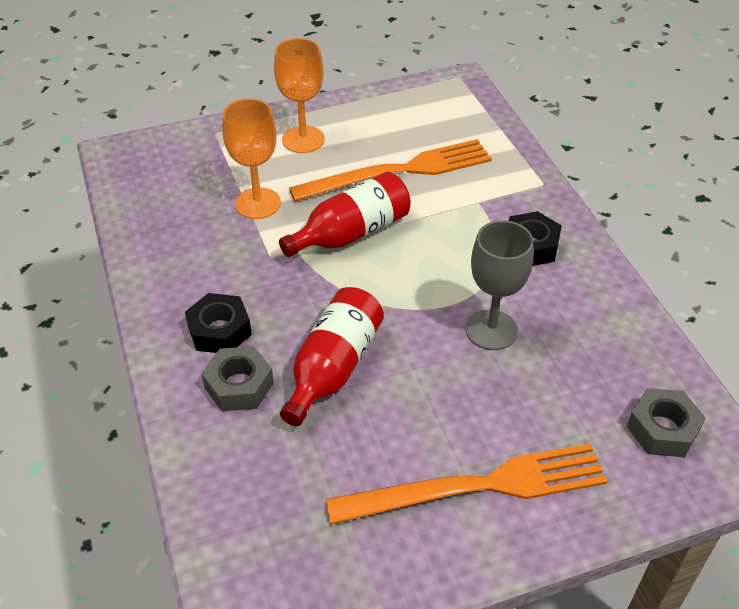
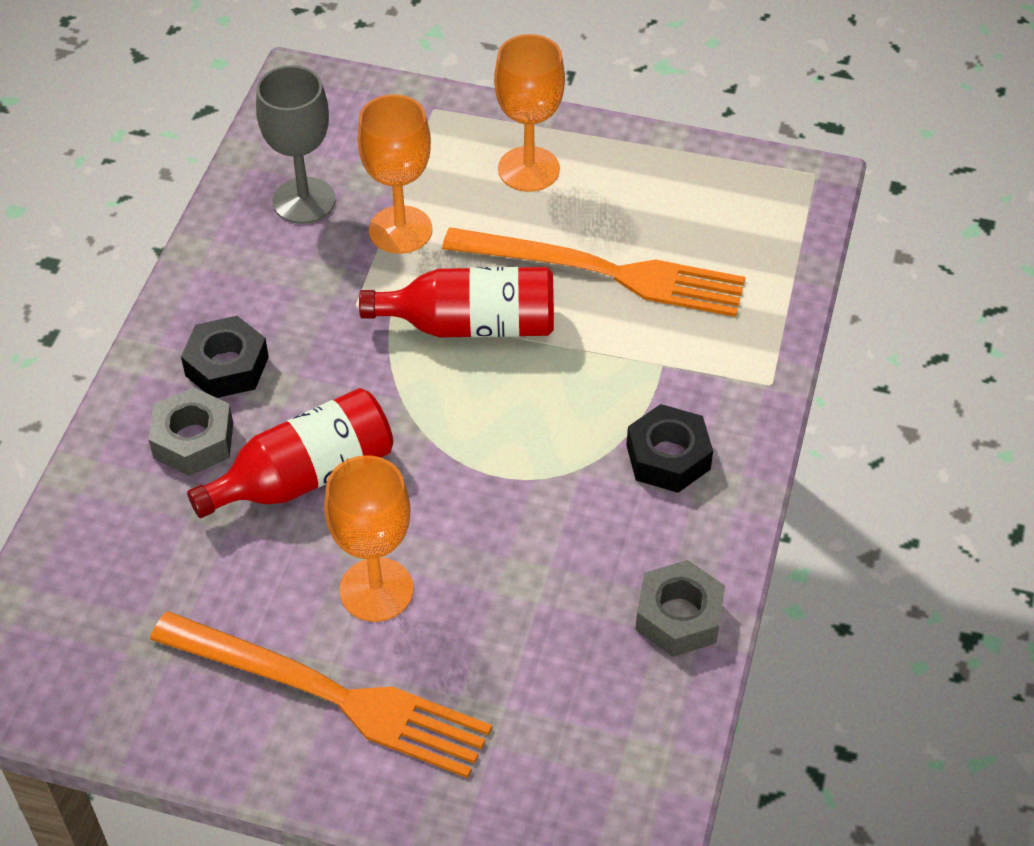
camera: 35 degrees right, 5 degrees up
grey goblet [466,220,534,350] -> grey goblet moved to [256,65,335,224]
grey nut [627,388,706,457] -> grey nut moved to [635,560,725,657]
none -> orange goblet [324,455,414,622]

